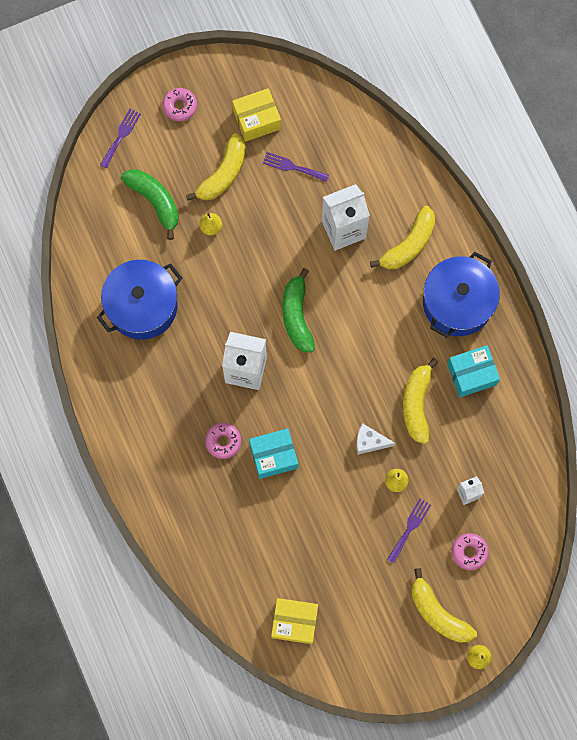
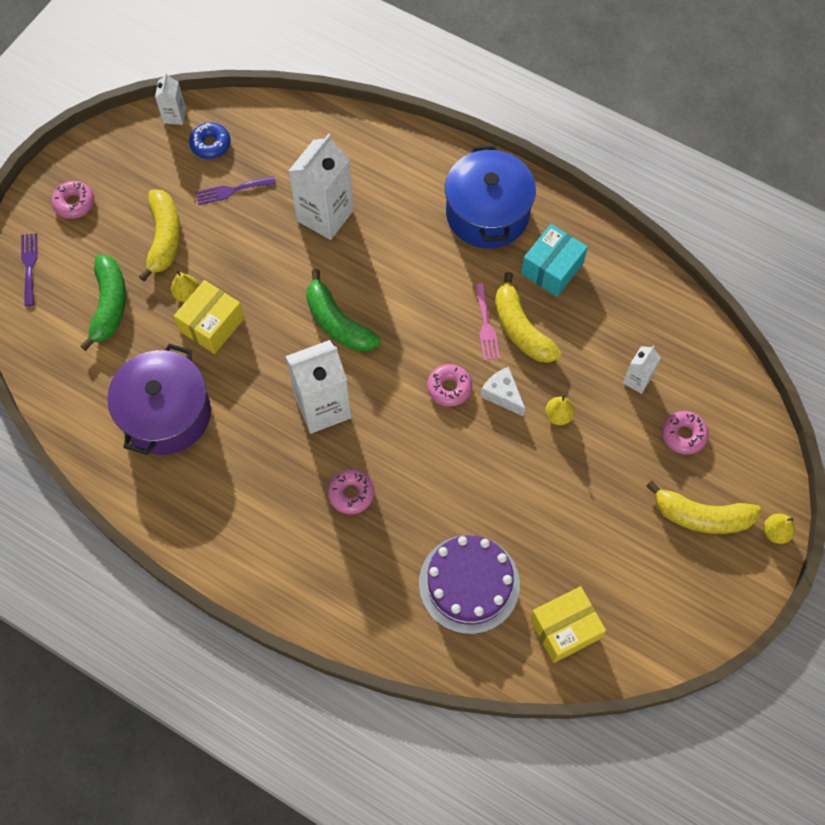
camera: 35 degrees left, 10 degrees down
blue pot [97,260,182,340] -> purple pot [107,344,211,455]
green banana [121,169,179,240] -> green banana turned 75 degrees clockwise [80,255,126,351]
yellow box [232,88,281,142] -> yellow box moved to [174,280,244,354]
turquoise box [249,428,298,479] -> none
white cheese [356,423,395,455] -> white cheese turned 75 degrees clockwise [480,367,525,417]
yellow banana [370,206,435,269] -> none
purple fork [387,498,431,563] -> none
none -> white carton [155,73,186,125]
none -> blue donut [189,122,231,159]
none -> purple cake [419,535,520,634]
none -> pink donut [427,364,472,407]
none -> pink fork [475,283,500,361]

